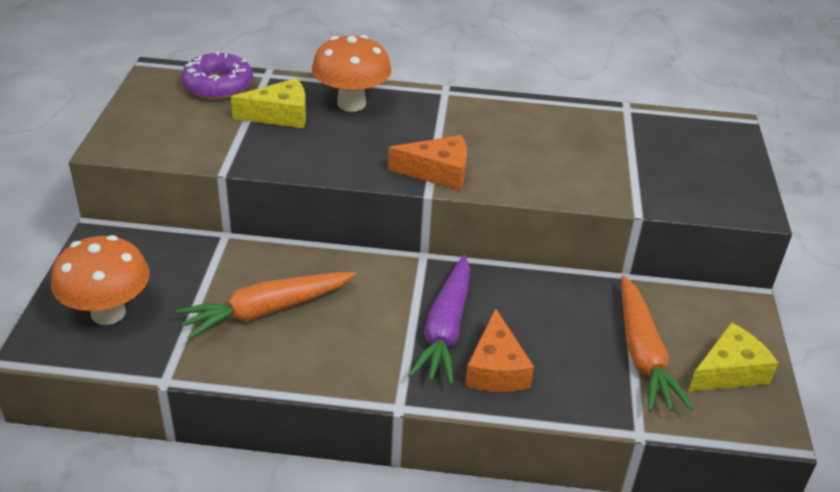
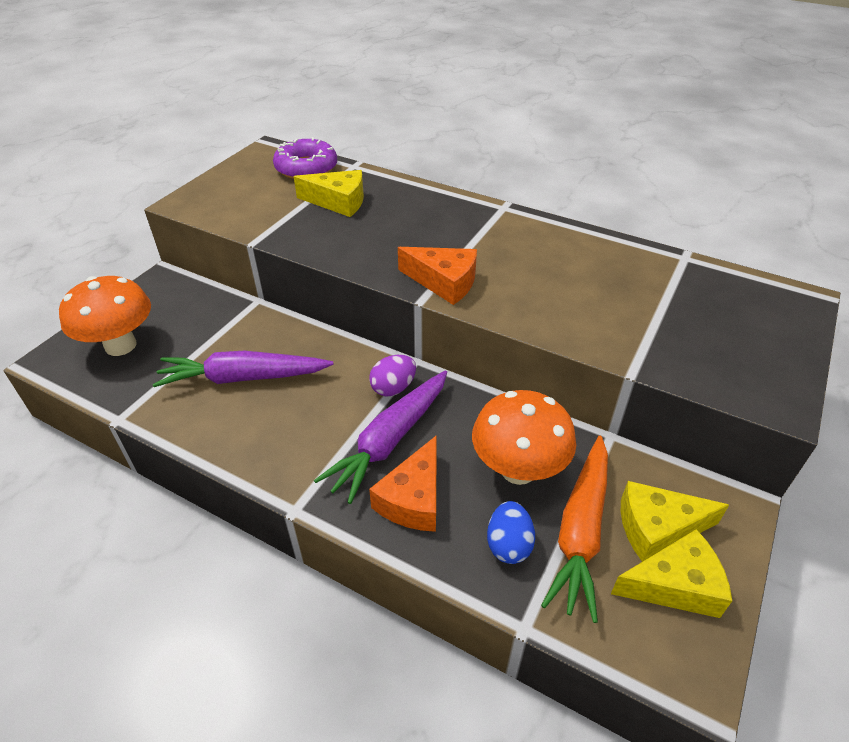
camera: 25 degrees right, 5 degrees up
orange carrot [176,272,356,340] -> purple carrot [153,351,334,387]
orange mushroom [312,35,392,112] -> orange mushroom moved to [472,390,576,485]
none -> purple egg [369,355,416,396]
none -> blue egg [487,501,535,564]
none -> yellow cheese [621,481,729,562]

